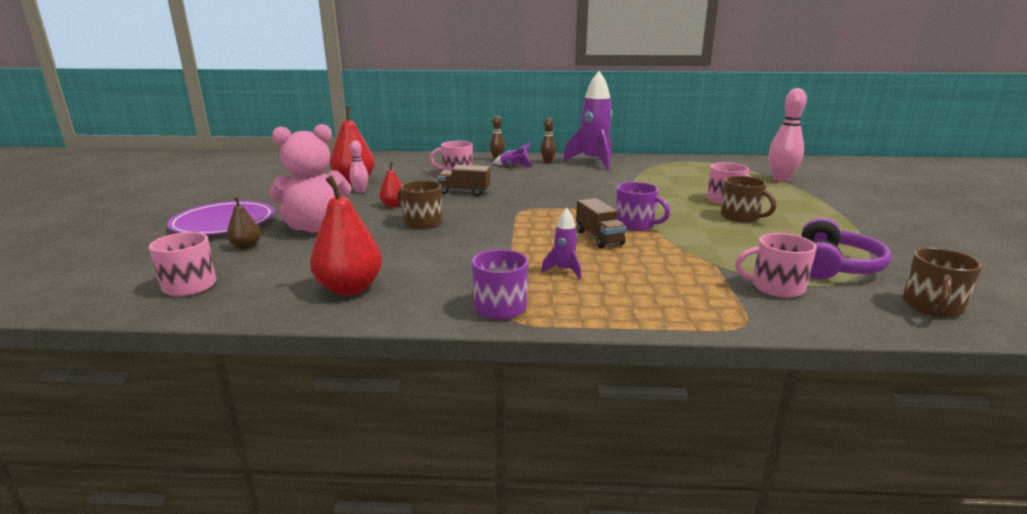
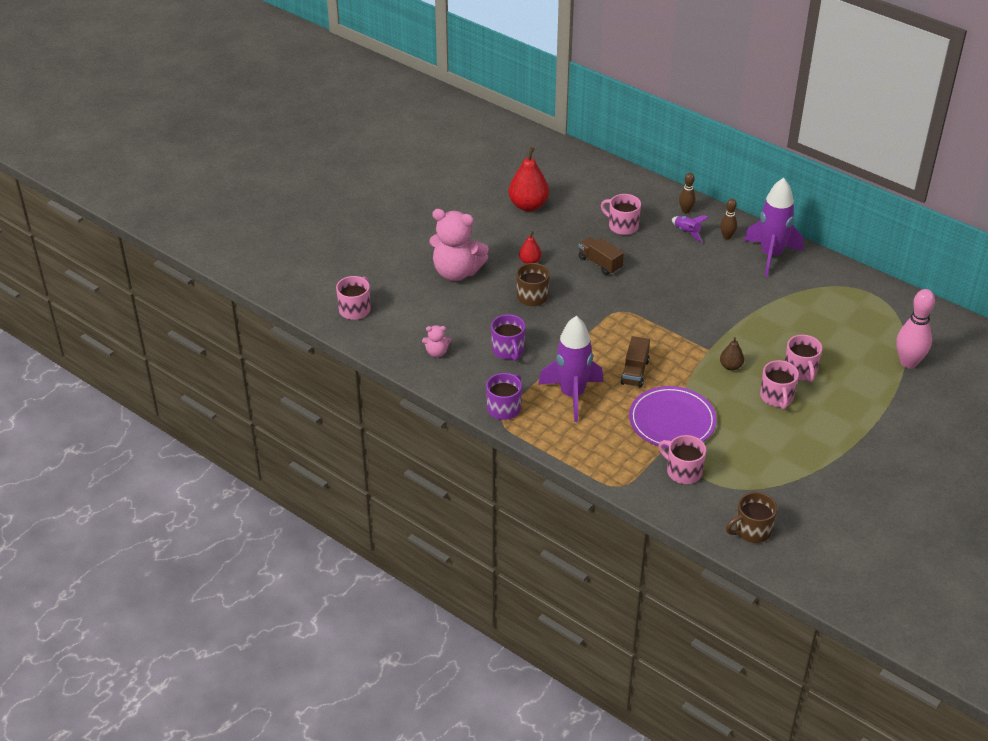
camera: 35 degrees right, 20 degrees up
purple plate [167,201,275,235] -> purple plate moved to [629,386,717,448]
brown pear [227,196,261,249] -> brown pear moved to [720,337,744,371]
red pear [310,175,382,295] -> pink teddy bear [422,325,451,357]
pink bowling pin [349,140,368,193] -> none
purple rocket [541,208,582,279] -> purple rocket [538,316,603,422], size x2.19
purple mug [616,182,670,231] -> purple mug moved to [491,314,525,361]
brown mug [721,176,776,223] -> pink mug [760,360,799,409]
purple headphones [802,218,891,279] -> none

